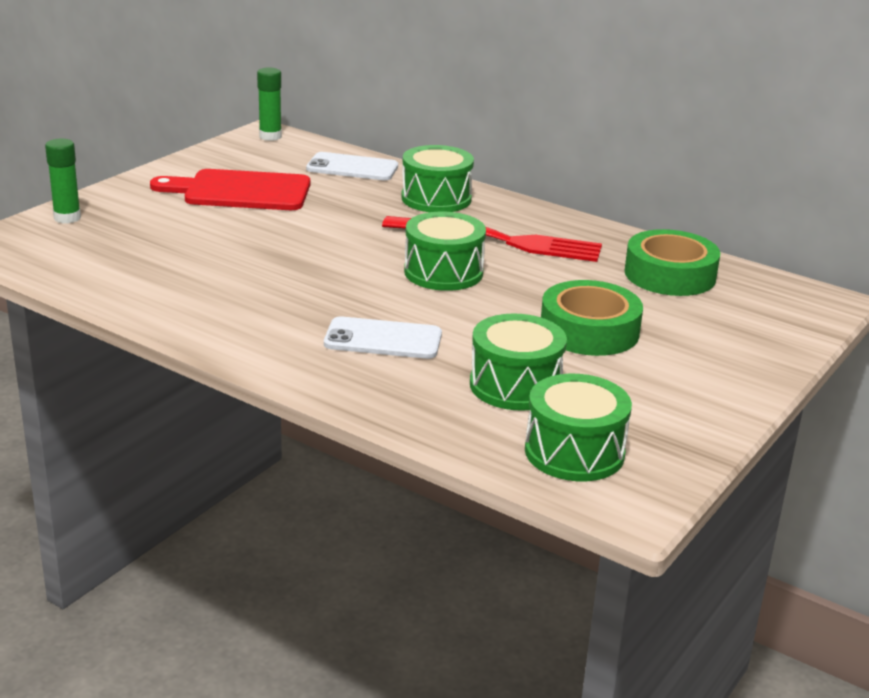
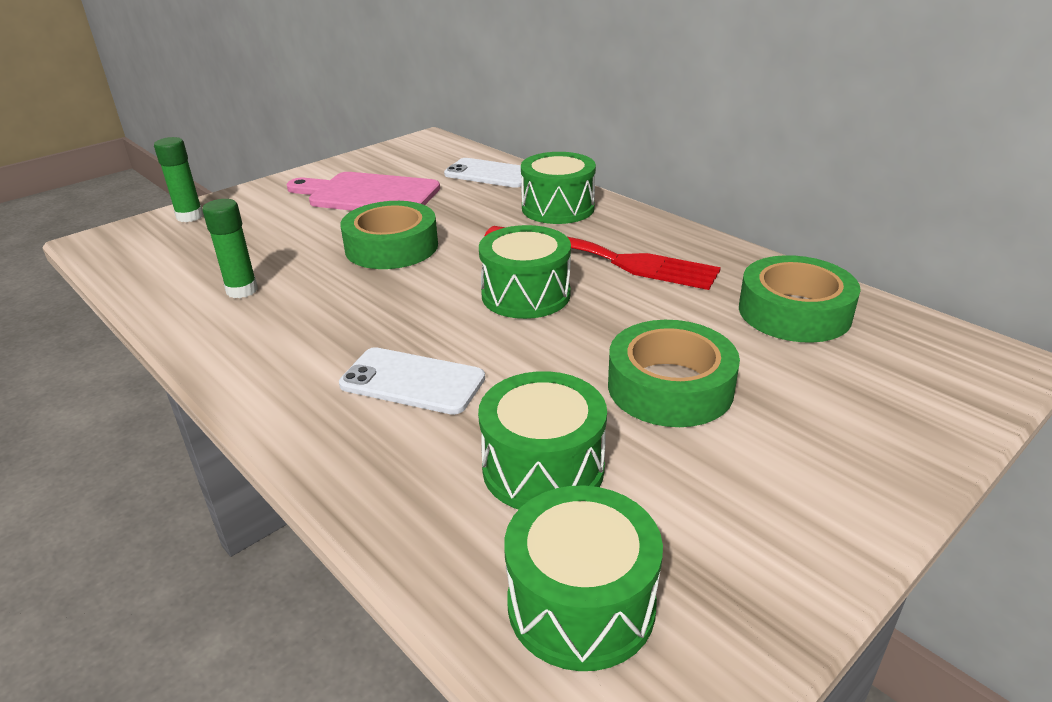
camera: 15 degrees right, 5 degrees up
red cutting board [150,169,310,210] -> pink cutting board [287,172,440,211]
green glue stick [257,67,282,141] -> green glue stick moved to [202,199,258,298]
none -> green tape [340,201,438,269]

